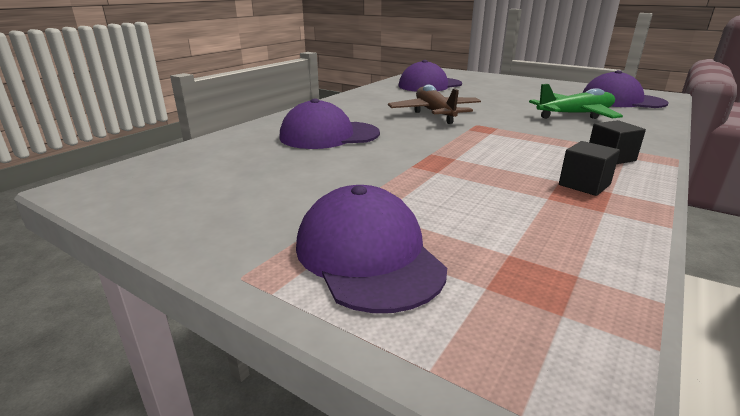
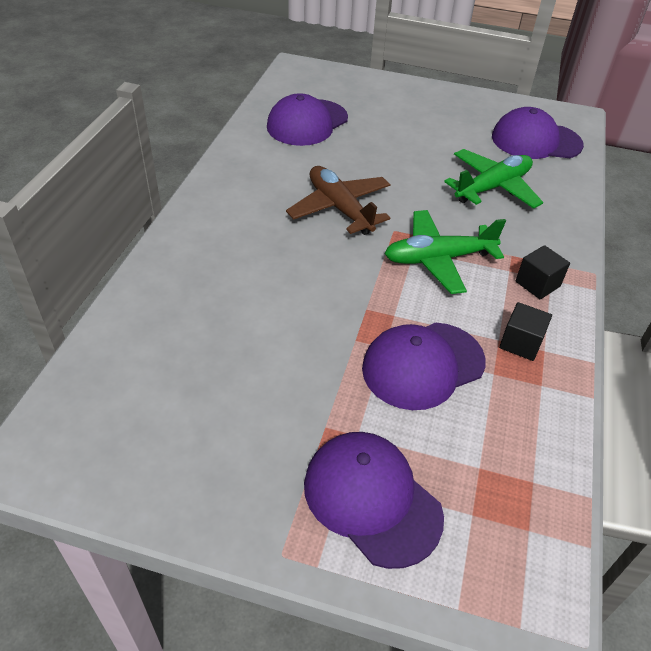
camera: 20 degrees left, 20 degrees up
purple cap [279,98,380,149] -> purple cap moved to [362,322,486,410]
none -> green plane [385,210,506,294]

